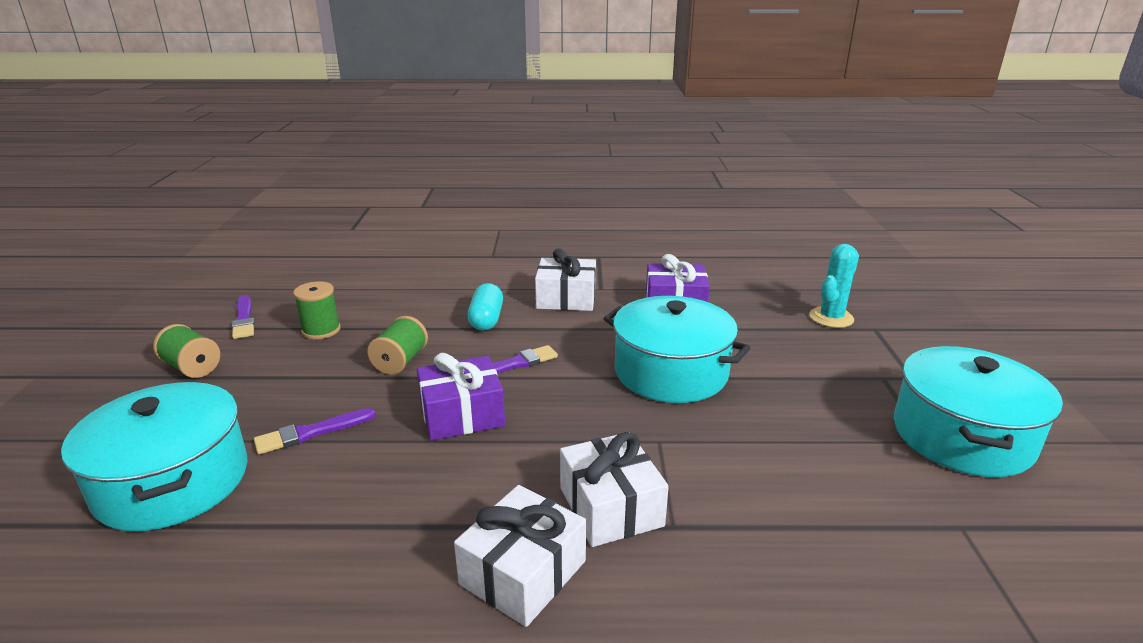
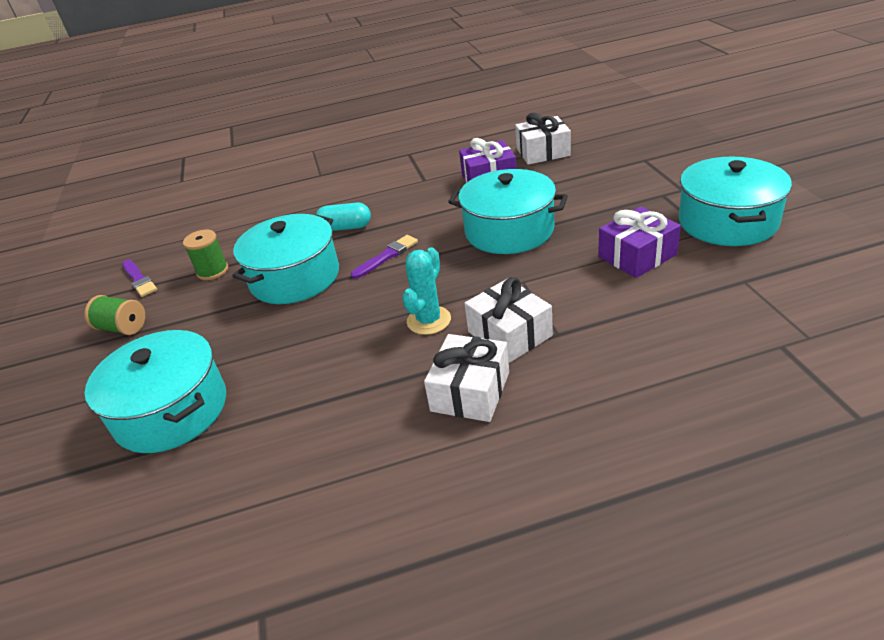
camera: 10 degrees left, 10 degrees up
purple brush [254,408,375,454] -> none
green spool [367,316,428,375] -> turquoise pot [232,214,339,304]
purple gift [417,353,505,441] -> purple gift moved to [598,207,681,278]
turquoise capsule [468,283,503,331] -> turquoise capsule turned 75 degrees counterclockwise [316,202,371,231]
white gift [535,248,596,311] -> white gift moved to [515,113,571,165]
turquoise cactus [809,244,859,328] -> turquoise cactus moved to [402,247,451,335]

